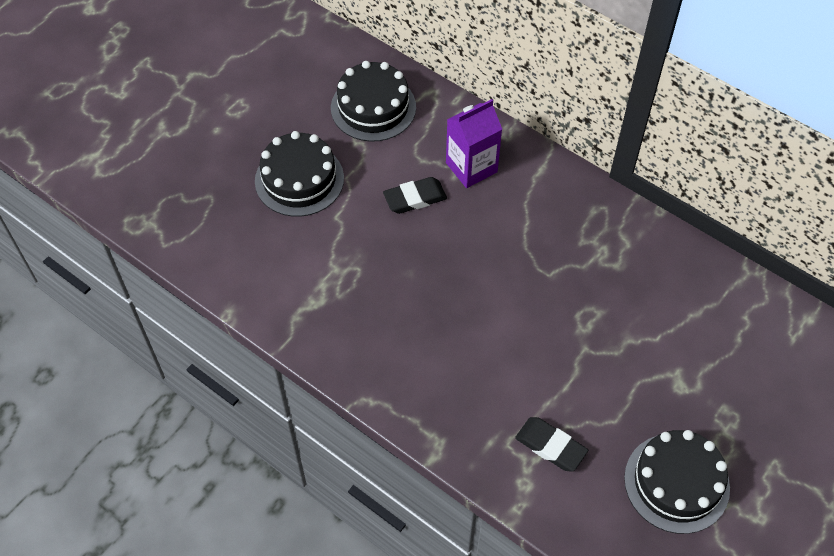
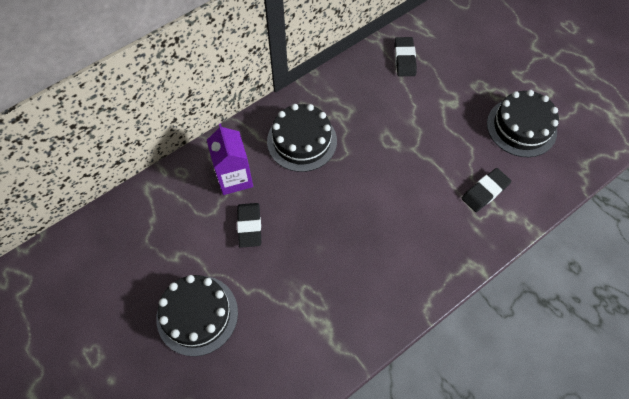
camera: 75 degrees left, 5 degrees up
black cake [331,61,416,142] -> black cake moved to [267,104,337,172]
none -> black eraser [394,37,417,76]

